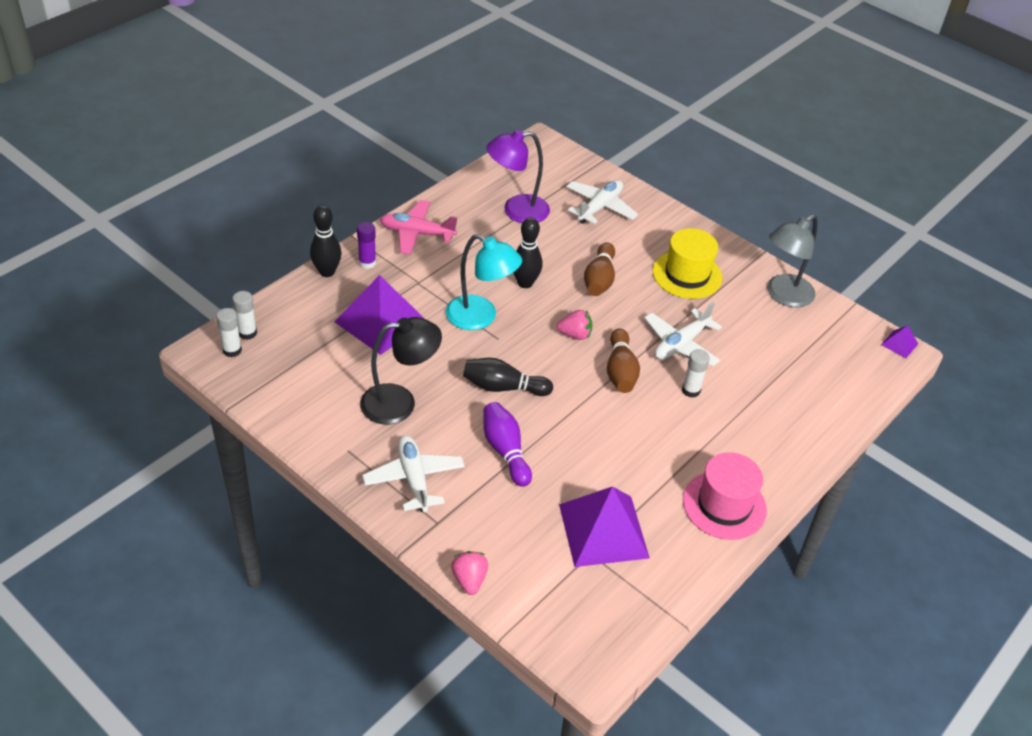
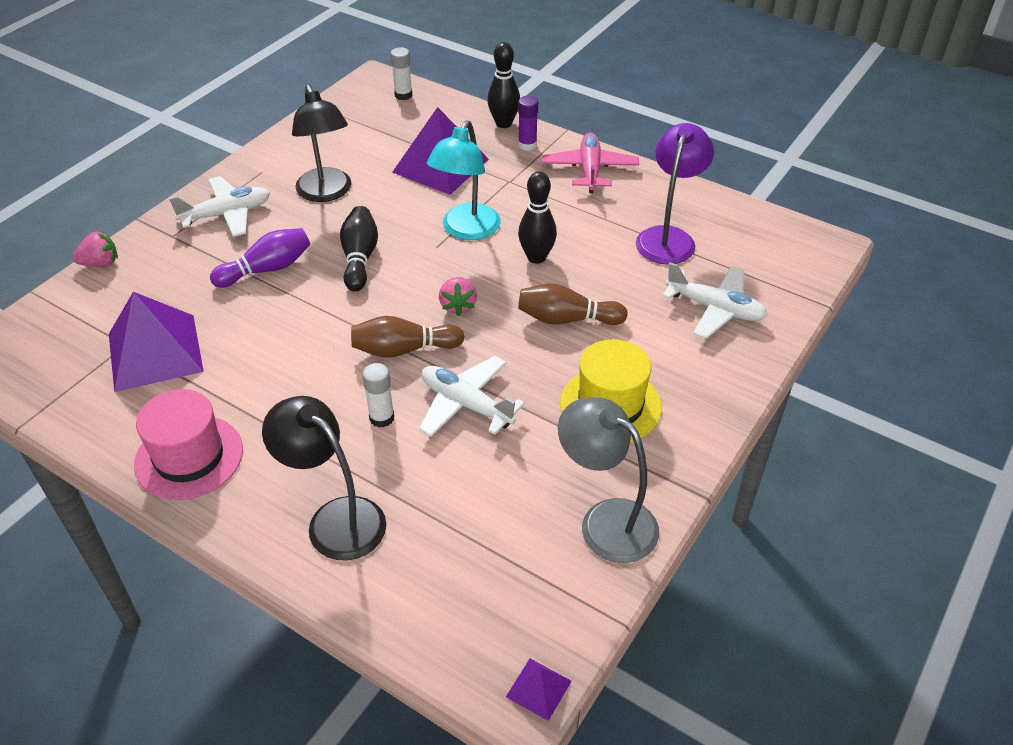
camera: 85 degrees right, 0 degrees up
white glue stick [216,308,242,357] -> none
purple lamp [487,130,550,223] -> purple lamp turned 45 degrees clockwise [636,123,714,264]
none -> black lamp [262,396,386,560]

